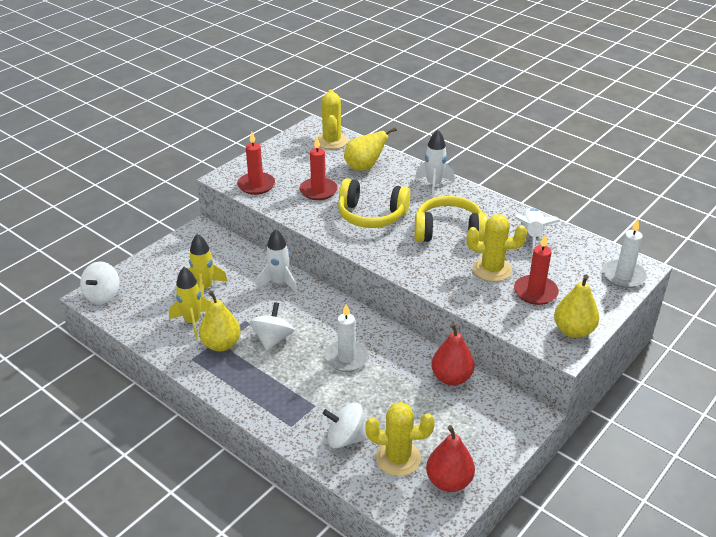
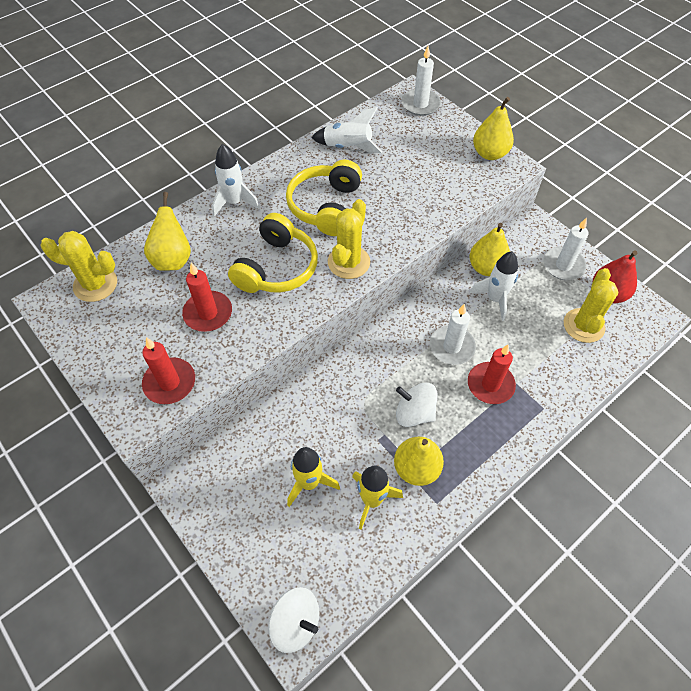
camera: 80 degrees left, 20 degrees up
white rocket [256,229,298,294] -> white rocket moved to [470,252,518,321]
white spinning top [323,403,367,449] -> none
red pear [431,323,475,386] -> yellow pear [470,223,510,276]
yellow cactus [467,214,527,282] -> yellow cactus moved to [328,199,370,279]
red candle [514,234,559,305] -> red candle moved to [468,345,516,404]
none -> white candle [543,218,589,280]

